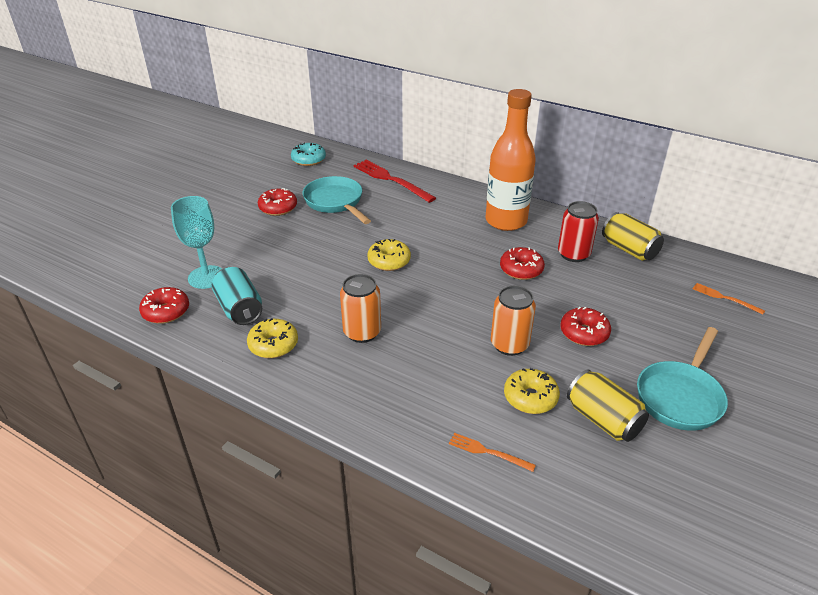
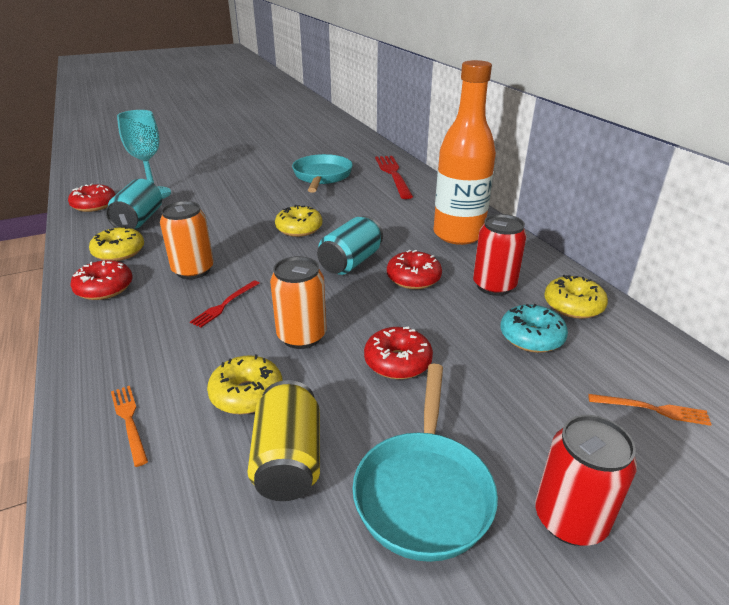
camera: 35 degrees right, 5 degrees down
red donut [258,188,297,216] -> red donut moved to [70,260,133,300]
turquoise donut [291,142,326,166] -> turquoise donut moved to [500,304,568,353]
yellow can [602,212,664,261] -> yellow donut [544,275,608,319]
turquoise pan [637,327,728,431] -> turquoise pan turned 60 degrees counterclockwise [352,364,498,562]
orange fork [693,283,765,315] -> orange fork turned 120 degrees clockwise [588,394,712,426]
none -> red fork [190,280,260,328]
none -> turquoise can [317,216,383,275]
none -> red can [535,415,637,546]

